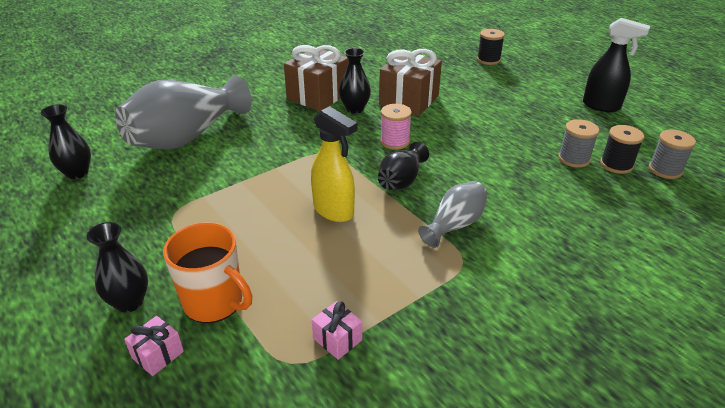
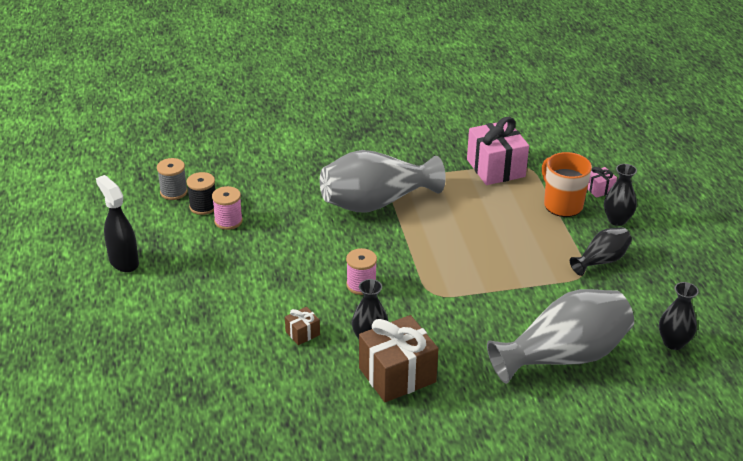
camera: 155 degrees left, 0 degrees up
yellow spray bottle [311,106,357,222] -> none
pink gift [312,301,362,360] -> pink gift [467,117,529,185], size x2.17
black vase [378,142,429,190] -> black vase moved to [570,227,632,276]
brown gift [379,49,442,116] -> brown gift [285,307,320,345], size x0.46
grey vase [418,181,488,248] -> grey vase [320,150,446,213], size x1.95
black spool [477,29,505,65] -> none
grey spool [558,119,599,167] -> pink spool [212,186,243,230]

